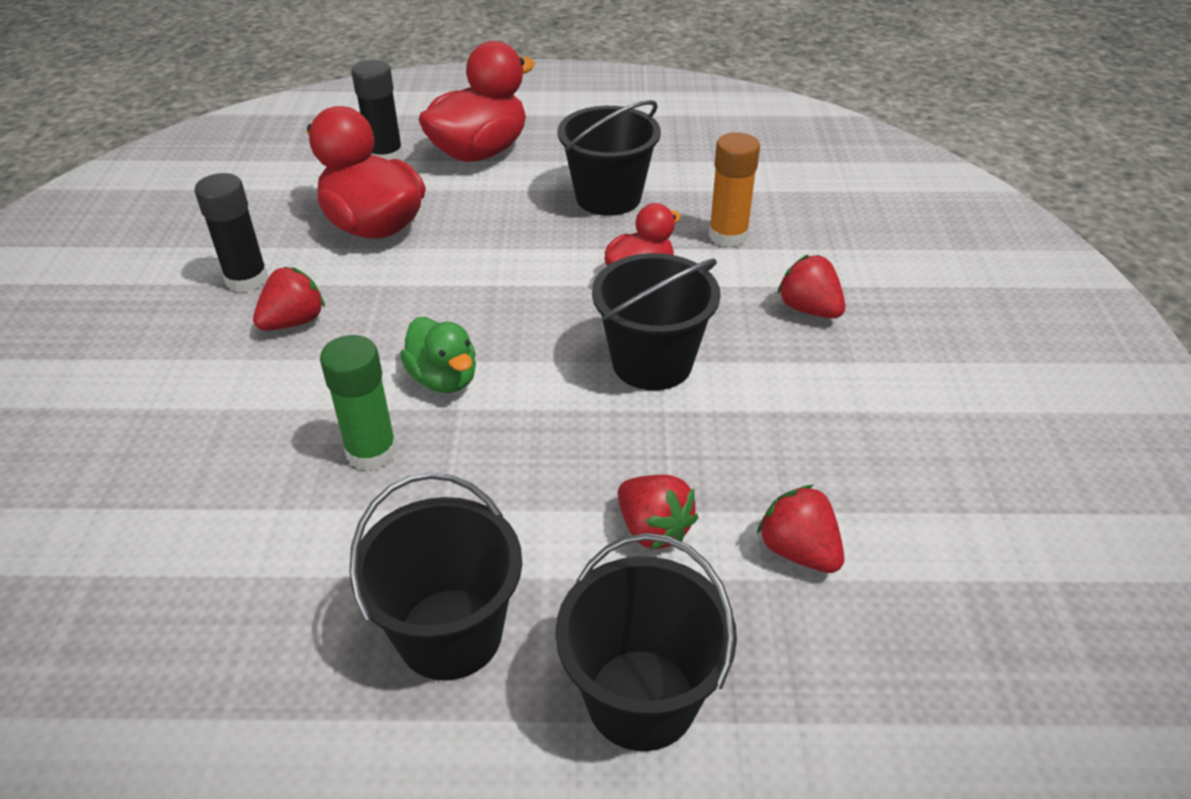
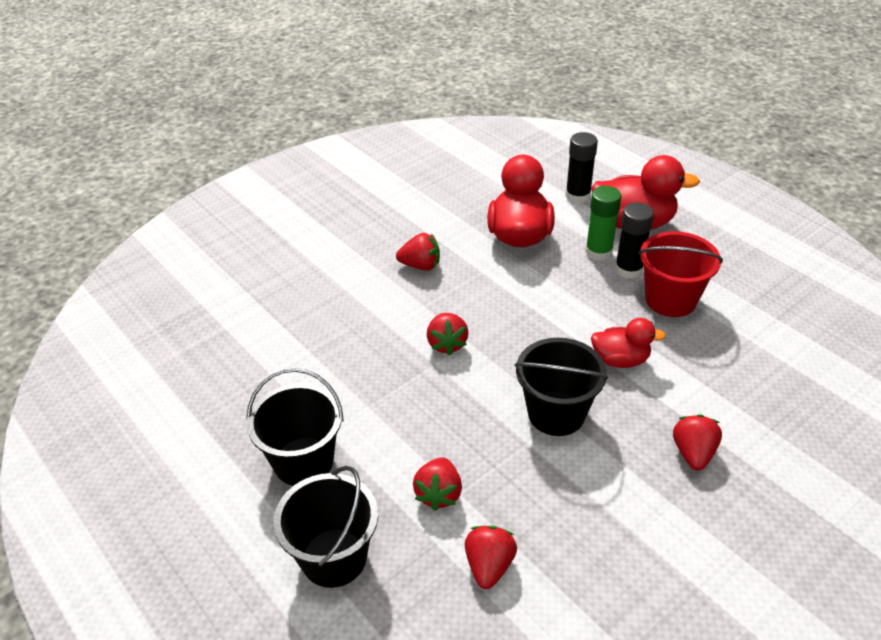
camera: 50 degrees right, 0 degrees up
black glue stick [194,173,269,292] -> black glue stick moved to [615,203,654,279]
green glue stick [320,335,397,471] -> green glue stick moved to [585,186,621,261]
green duck [400,317,476,393] -> red strawberry [427,313,469,355]
black bucket [558,100,661,216] -> red bucket [638,231,723,317]
orange glue stick [708,132,760,247] -> none

